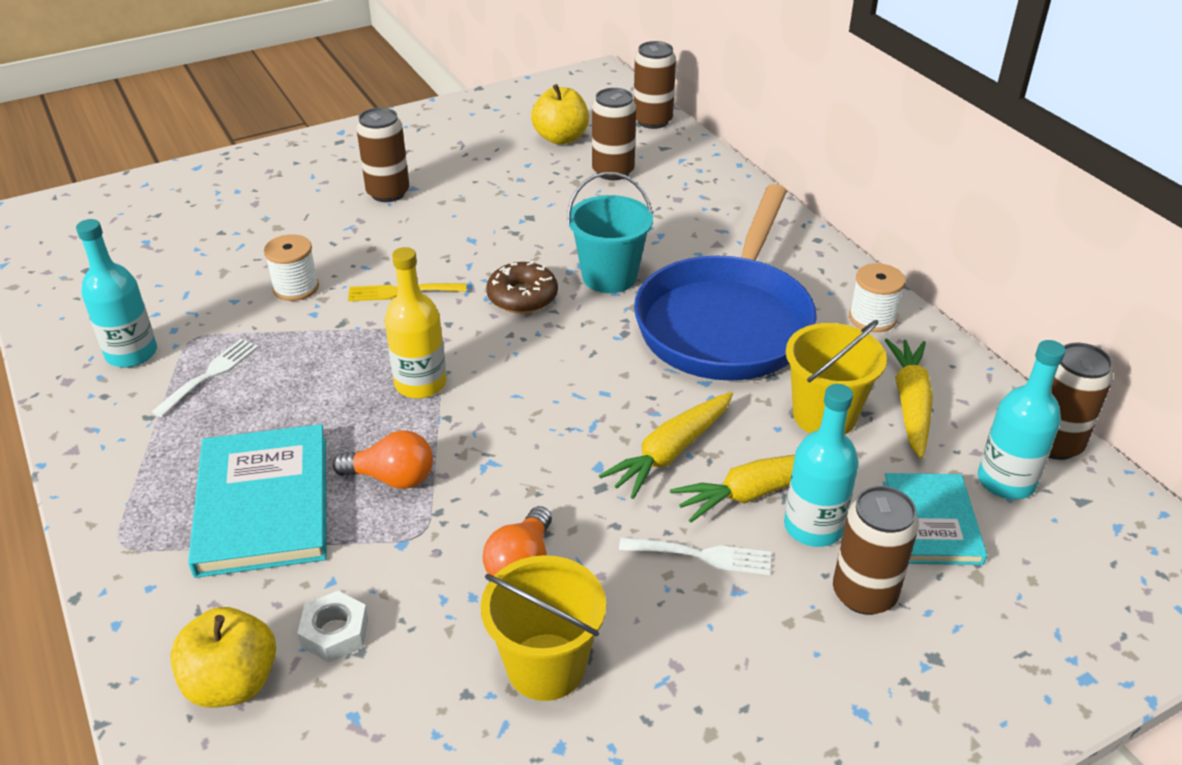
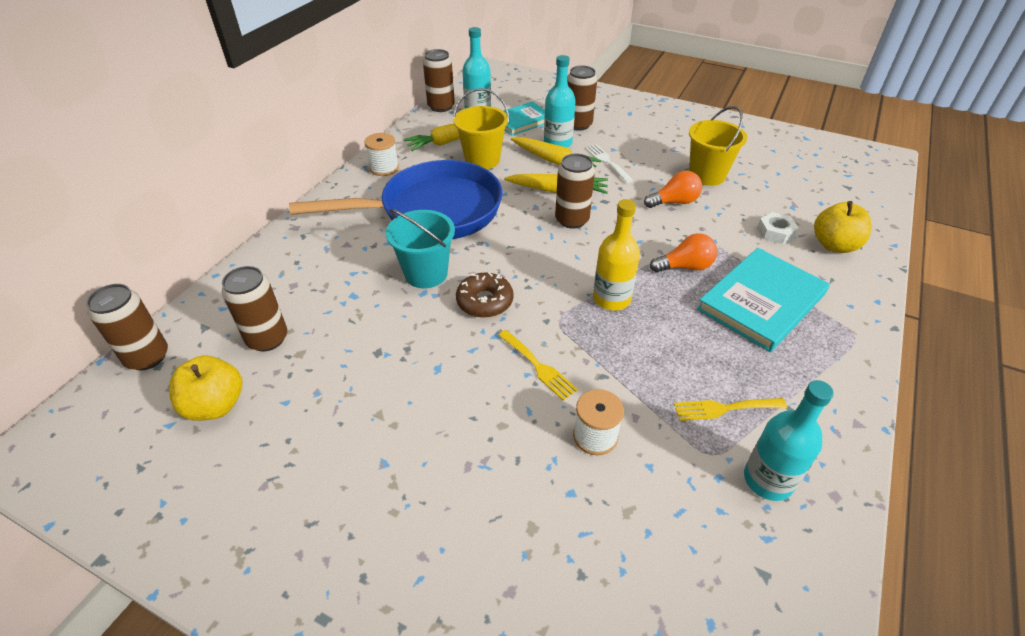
camera: 125 degrees left, 5 degrees up
white fork [152,339,259,417] -> yellow fork [674,398,787,421]
orange light bulb [332,430,433,489] -> orange light bulb turned 105 degrees clockwise [650,233,717,273]
brown can [356,107,410,202] -> brown can moved to [555,154,595,229]

